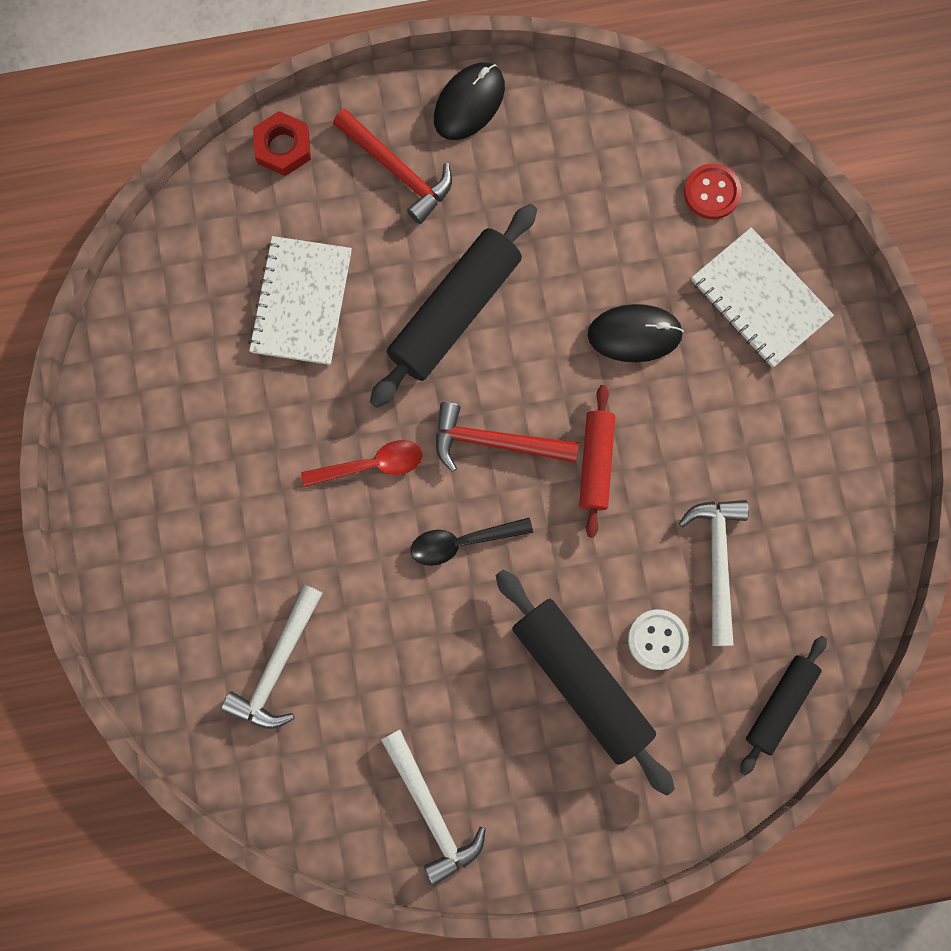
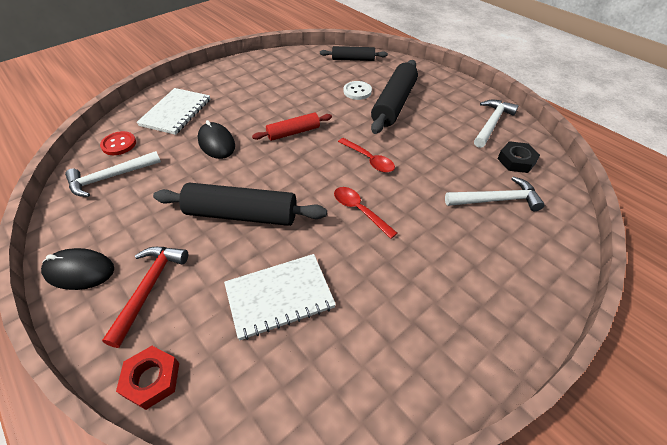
camera: 120 degrees left, 30 degrees down
black spoon [411,518,533,566] -> red spoon [338,138,395,173]
red hammer [436,402,579,472] -> none
white hammer [679,500,749,646] -> white hammer moved to [65,151,161,197]
none -> black nut [497,141,540,173]

